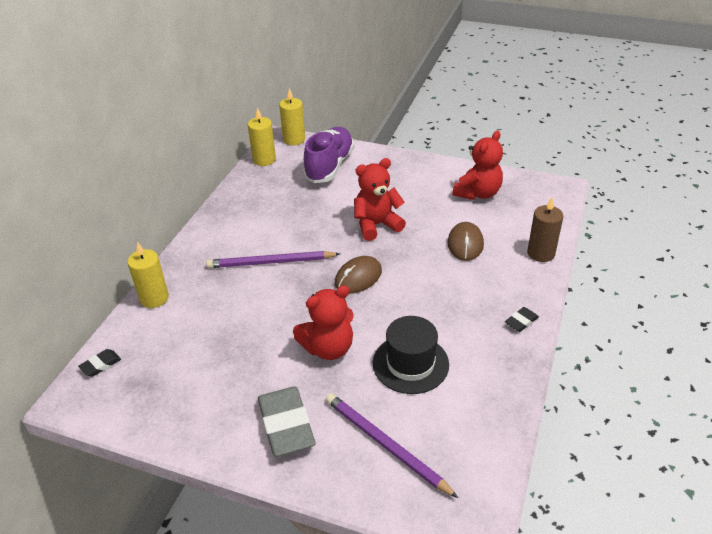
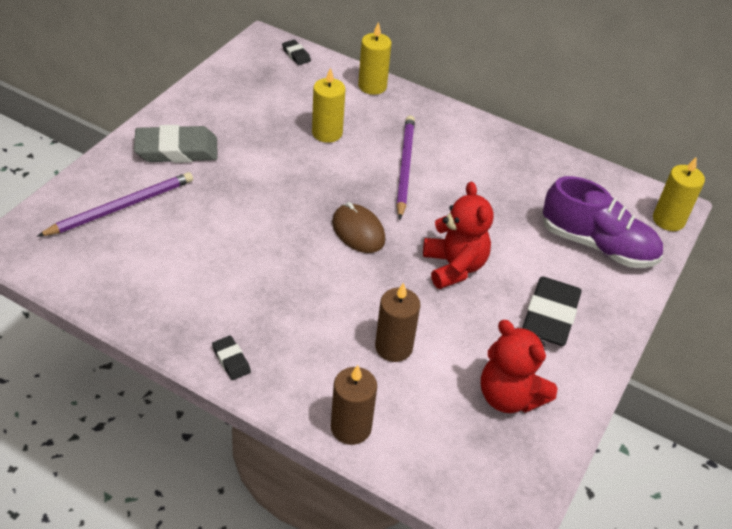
camera: 95 degrees right, 5 degrees up
yellow candle [248,107,276,166] -> yellow candle moved to [312,67,346,143]
red teddy bear [293,285,354,360] -> none
black hat [373,316,449,394] -> none
brown mouse [448,222,484,261] -> brown candle [375,283,421,362]
none -> black eraser [522,276,582,346]

